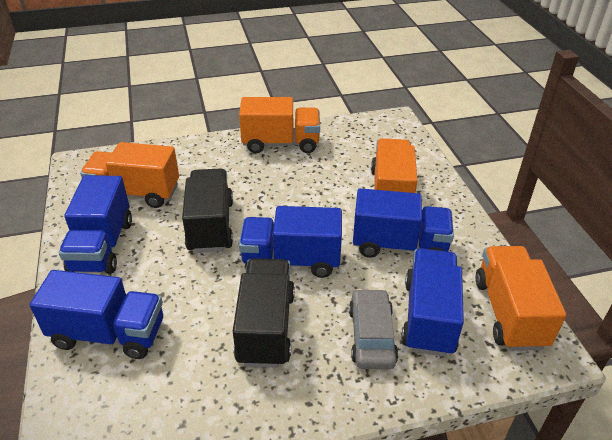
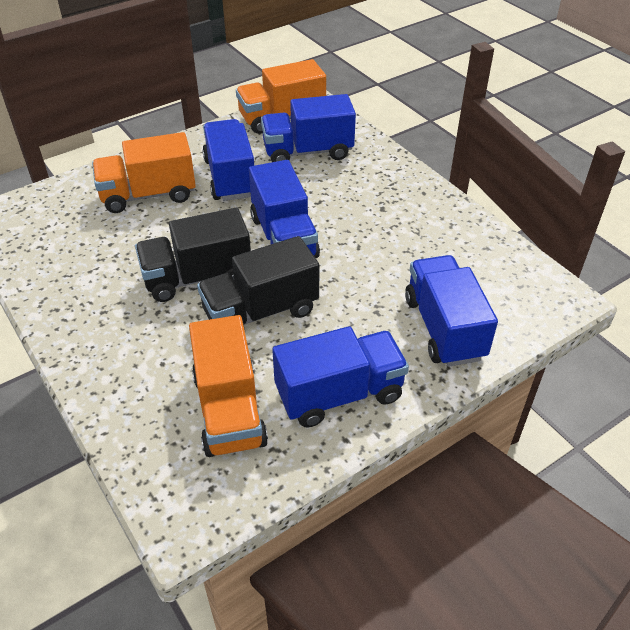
camera: 110 degrees left, 5 degrees up
black truck [233,258,295,368] -> black truck moved to [135,208,251,302]
orange truck [239,97,320,153] -> none
grey car [349,289,398,369] -> none

